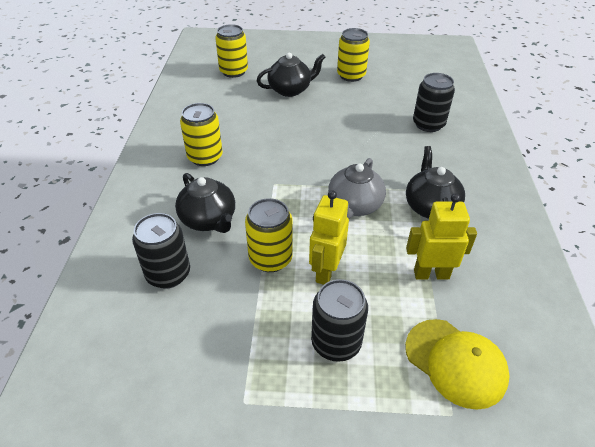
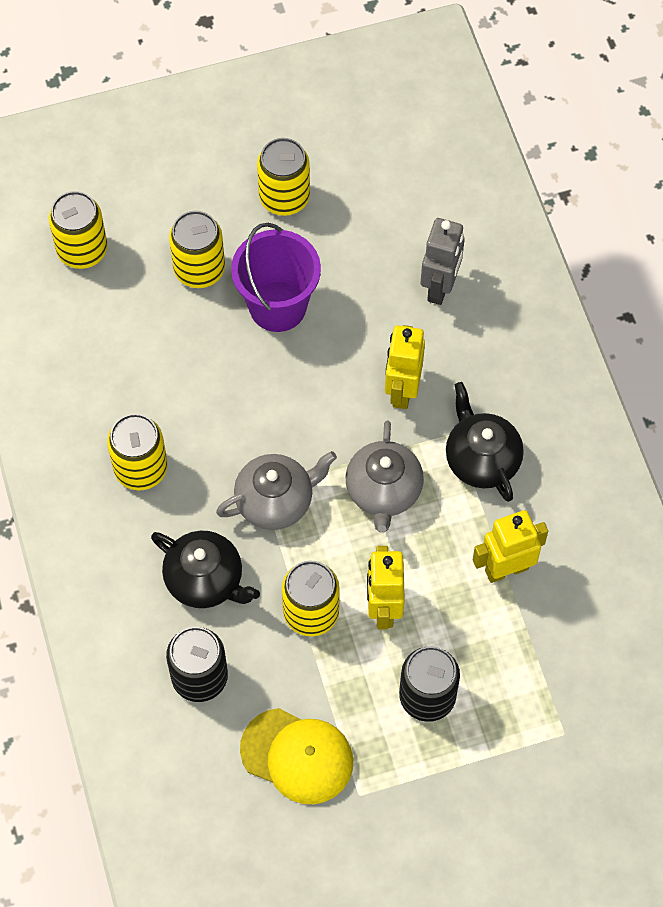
camera: 20 degrees left, 20 degrees up
black teapot [257,53,326,97] -> yellow can [169,211,225,288]
yellow cap [405,319,510,410] -> yellow cap moved to [240,708,353,804]
black can [413,73,455,132] -> grey robot [421,218,465,305]
none -> grey teapot [216,451,337,530]
none -> purple bucket [231,223,321,332]
none -> yellow robot [385,325,425,409]

